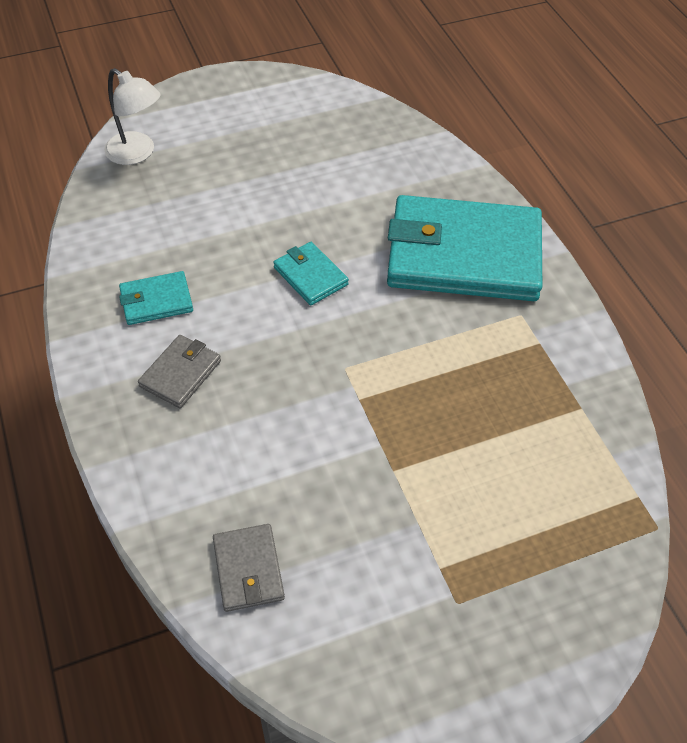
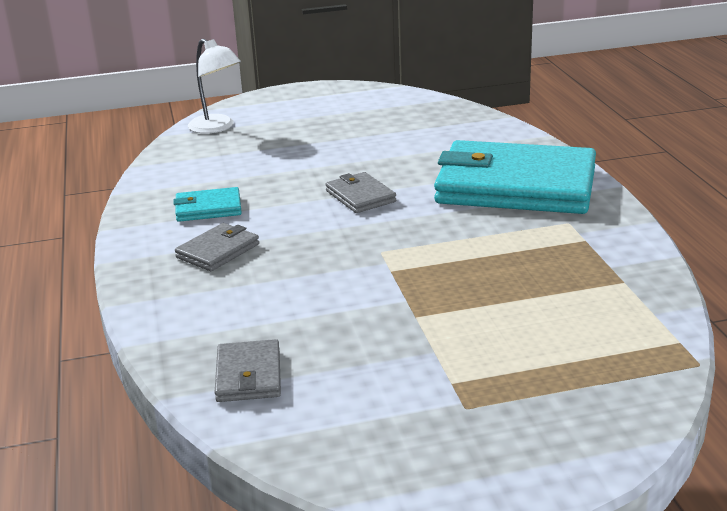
camera: 10 degrees right, 25 degrees down
turquoise wallet [273,242,349,306] -> grey wallet [326,172,396,213]

